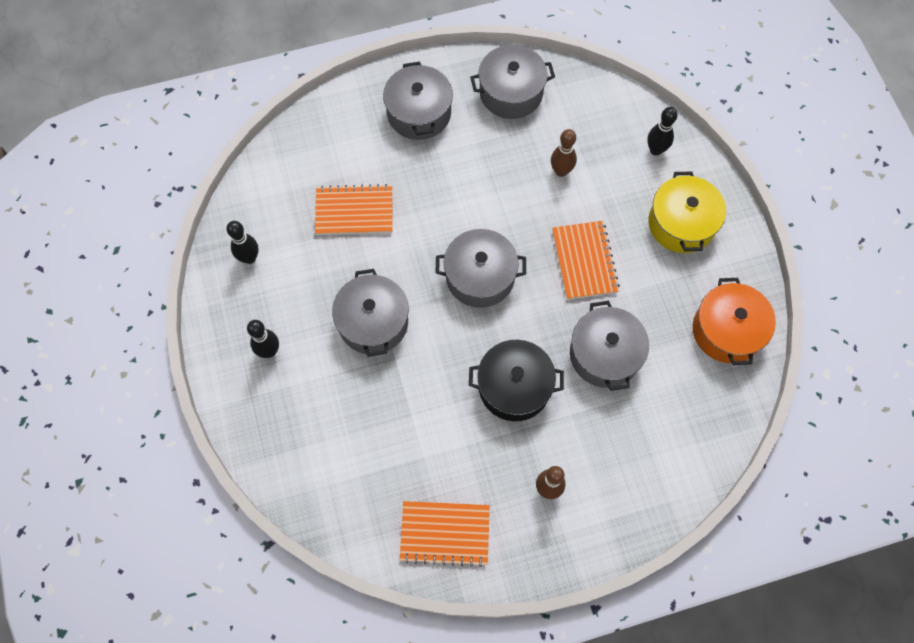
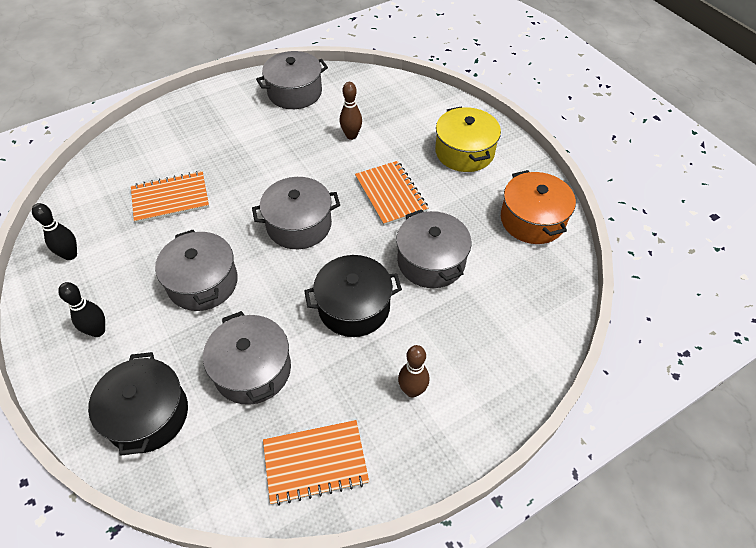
camera: 15 degrees left, 15 degrees down
grey pot [383,62,453,140] -> grey pot moved to [203,311,291,405]
black bowling pin [648,107,678,155] -> none
none -> black pot [88,352,188,456]

